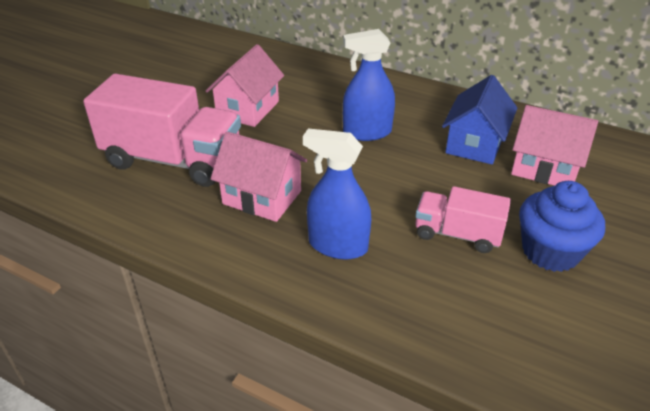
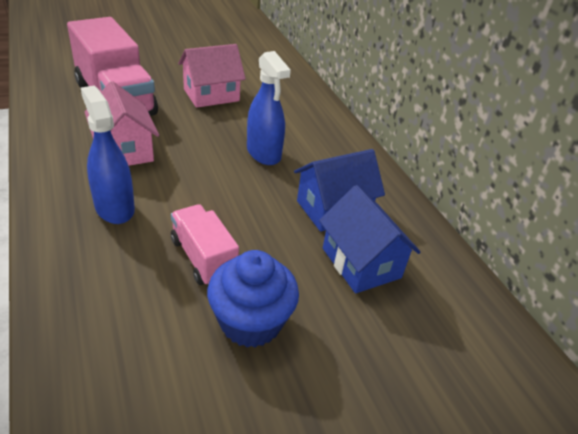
camera: 35 degrees right, 0 degrees up
blue spray bottle [343,29,395,141] -> blue spray bottle turned 150 degrees counterclockwise [247,51,291,165]
pink house [511,105,598,186] -> blue house [319,185,421,293]

